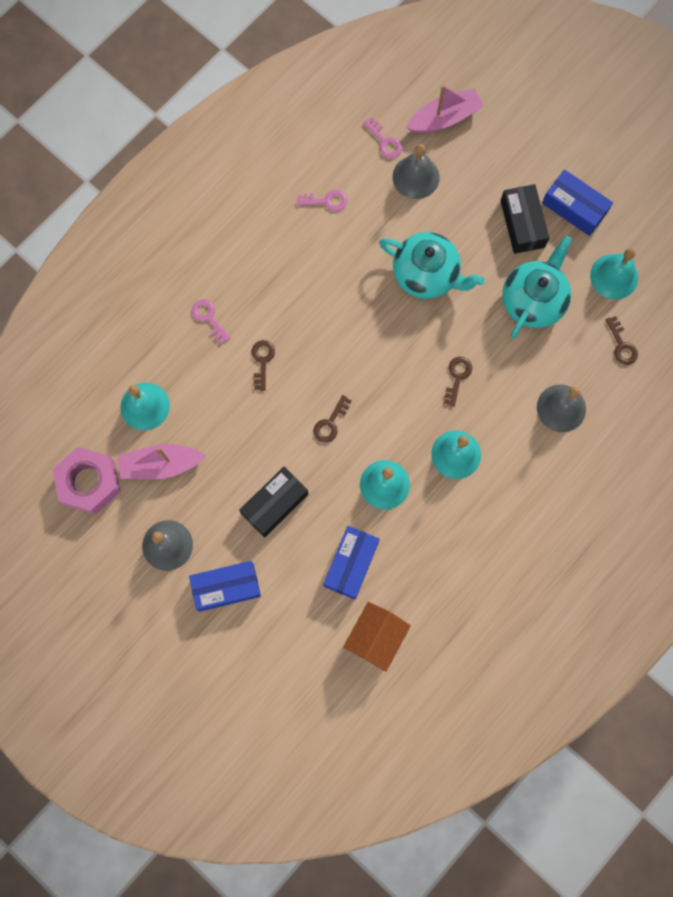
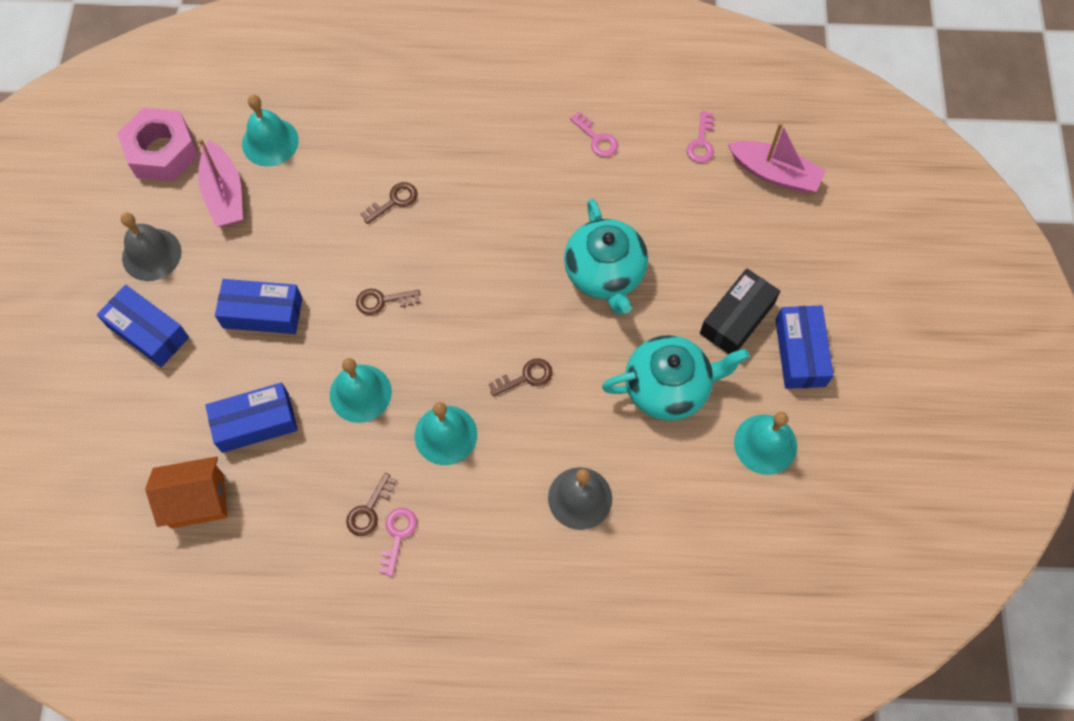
camera: 50 degrees right, 10 degrees down
pink boat [118,444,206,479] -> pink boat turned 150 degrees counterclockwise [198,138,243,227]
pink key [192,299,230,344] -> pink key moved to [379,508,417,577]
black box [239,467,309,538] -> blue box [215,279,302,334]
grey bell [393,144,440,199] -> none
brown key [606,316,638,365] -> brown key moved to [346,473,397,536]

